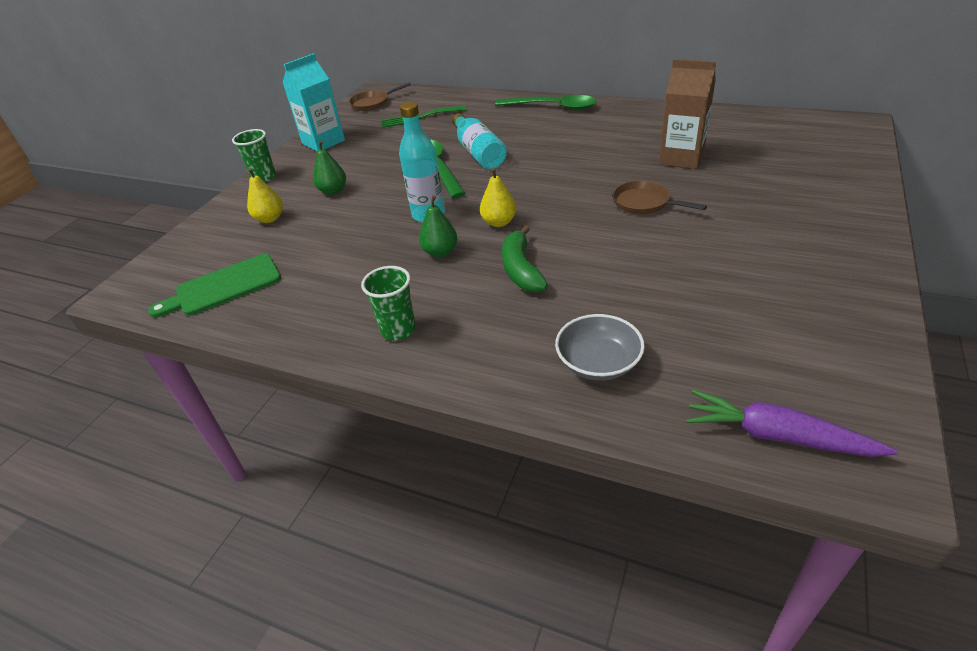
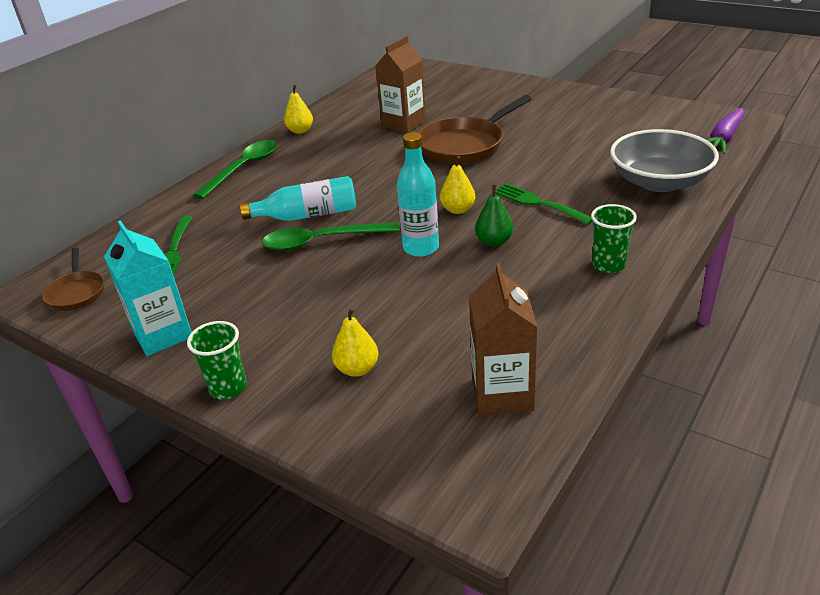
camera: 80 degrees left, 5 degrees down
green cutting board [148,254,281,318] -> brown carton [469,263,537,416]
green pear [313,140,346,195] -> none
green banana [502,225,548,293] -> green fork [495,183,593,225]
grey bowl [555,314,645,381] -> grey bowl [610,129,719,192], size x1.66
brown pan [613,180,707,214] -> brown pan [418,95,532,165], size x1.83
none -> yellow pear [284,84,313,134]

